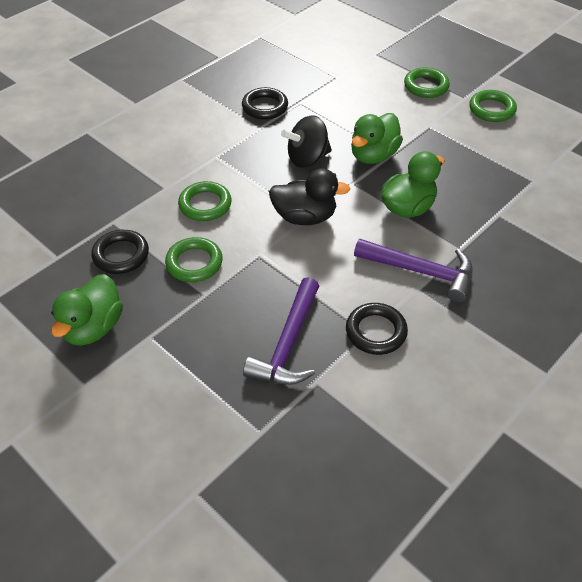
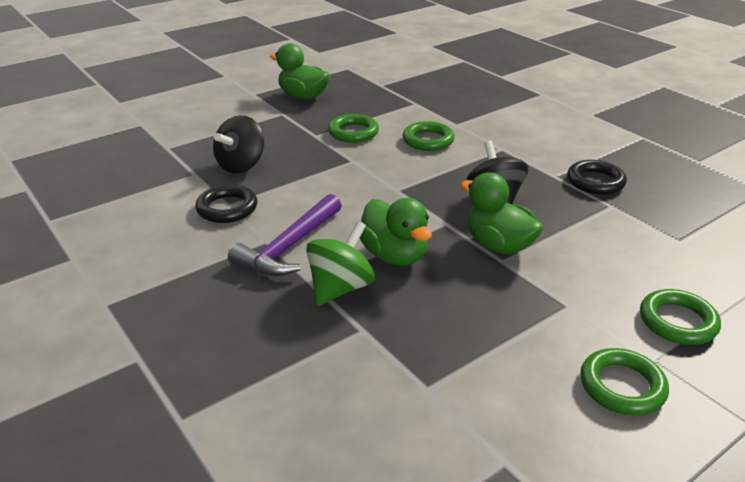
camera: 100 degrees right, 15 degrees down
black ring [92,230,149,274] -> none
purple hammer [243,277,319,385] -> black spinning top [213,115,264,173]
black duck [269,168,350,225] -> none
none -> green spinning top [306,221,375,306]

